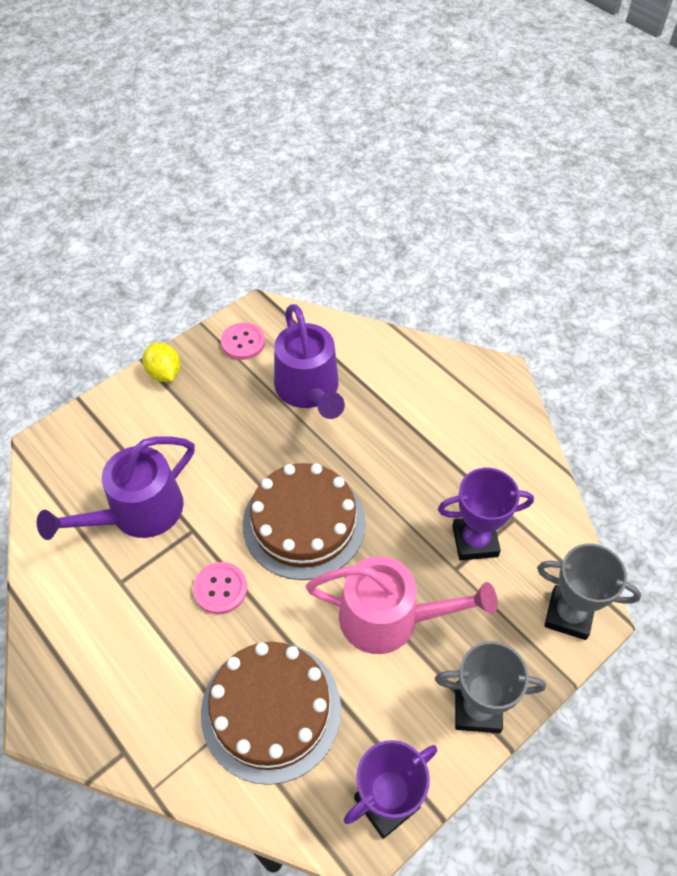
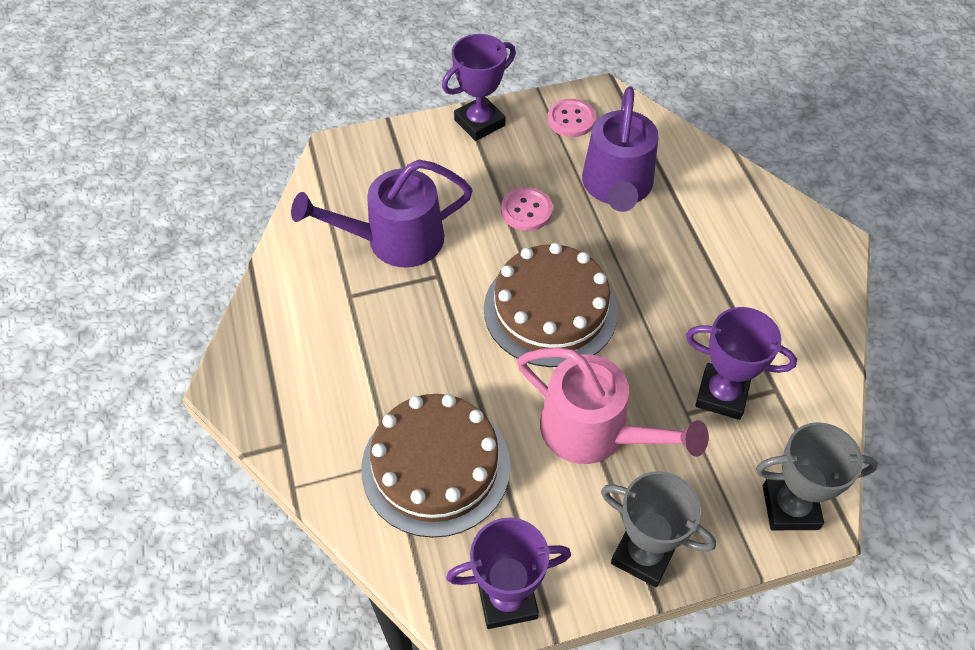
camera: 25 degrees right, 0 degrees up
yellow lemon [143,342,180,382] -> purple trophy [442,34,516,141]
pink button [193,562,247,614] -> pink button moved to [501,187,553,231]
grey trophy [537,544,641,640] -> grey trophy turned 45 degrees counterclockwise [756,422,878,530]

